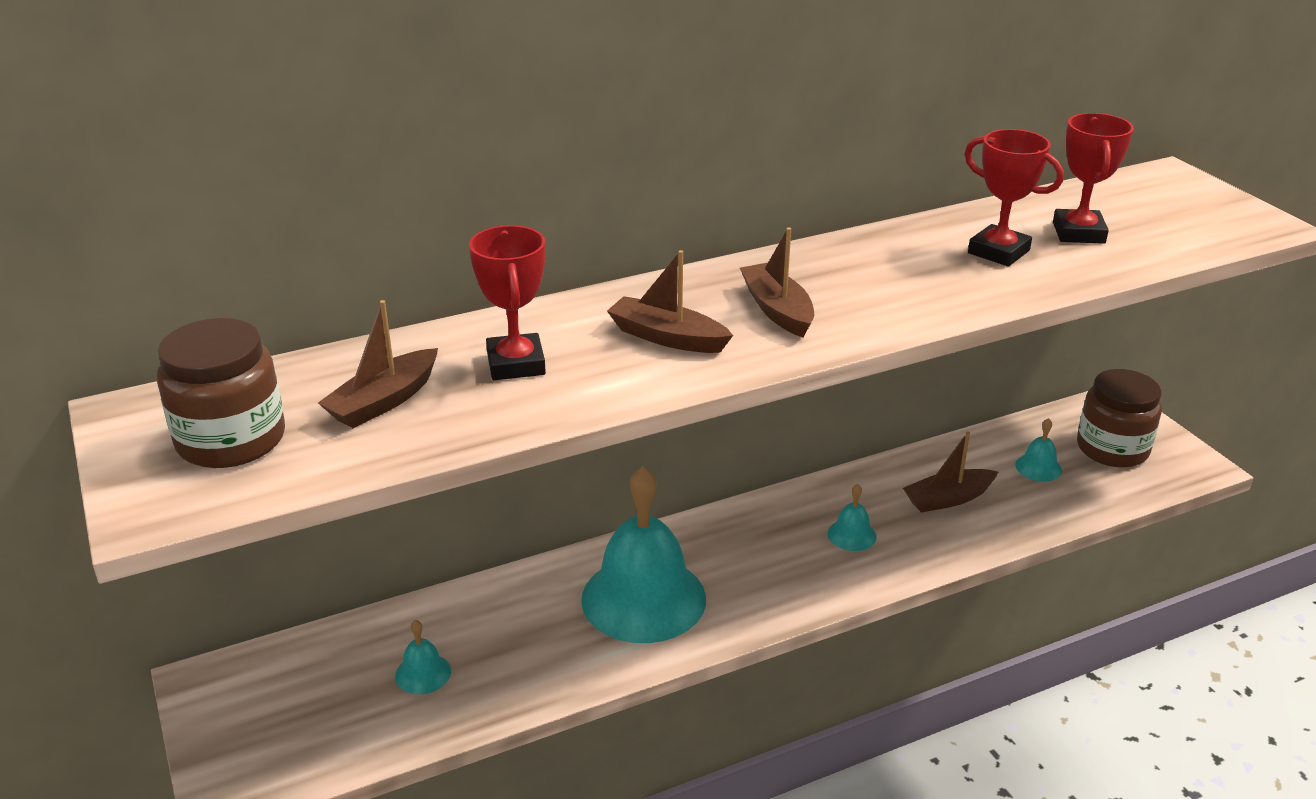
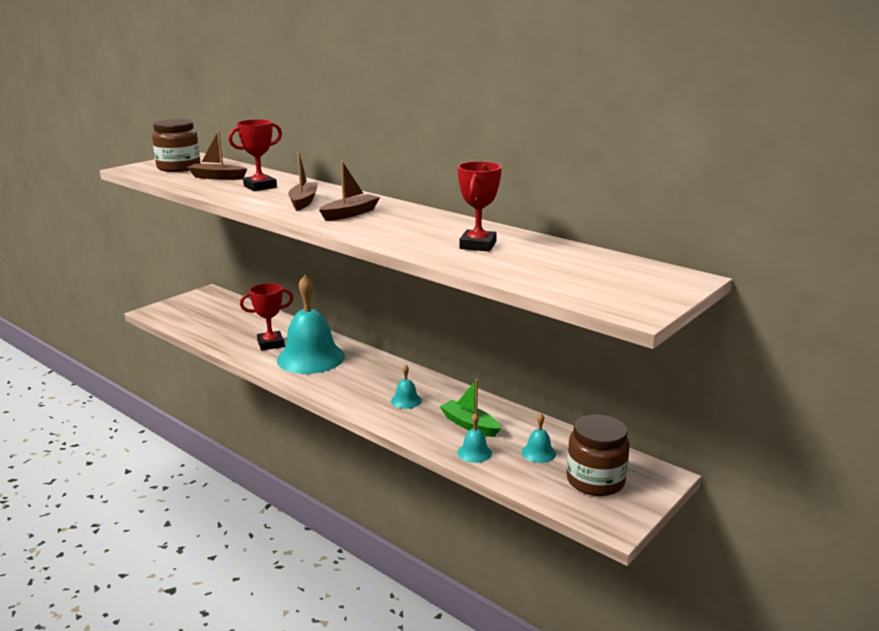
camera: 65 degrees right, 10 degrees down
turquoise bell [395,620,451,695] -> turquoise bell moved to [457,413,492,463]
brown boat [903,431,998,513] -> green boat [440,379,501,437]
red trophy [1053,113,1134,244] -> red trophy moved to [240,283,293,350]

